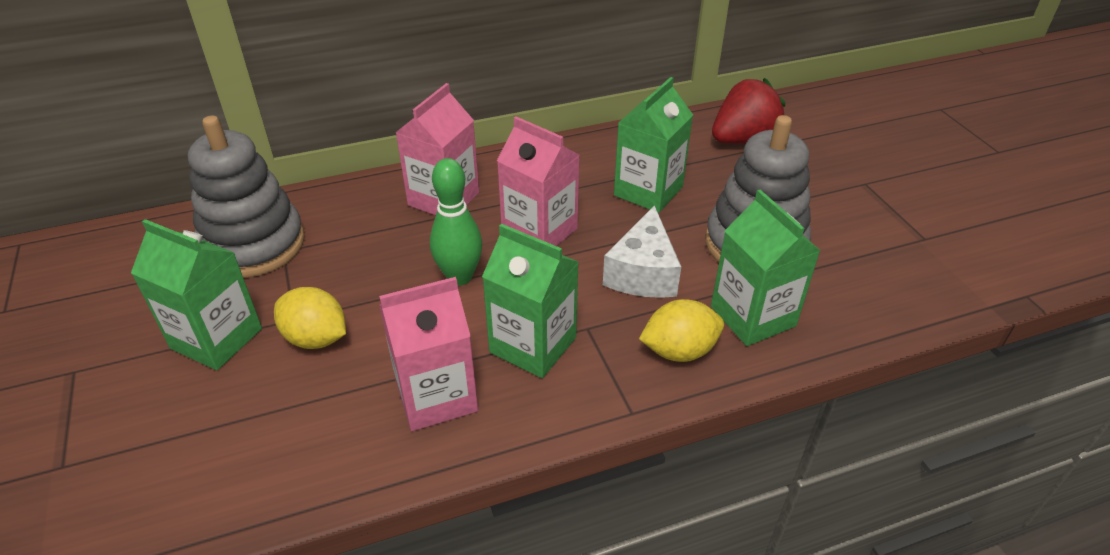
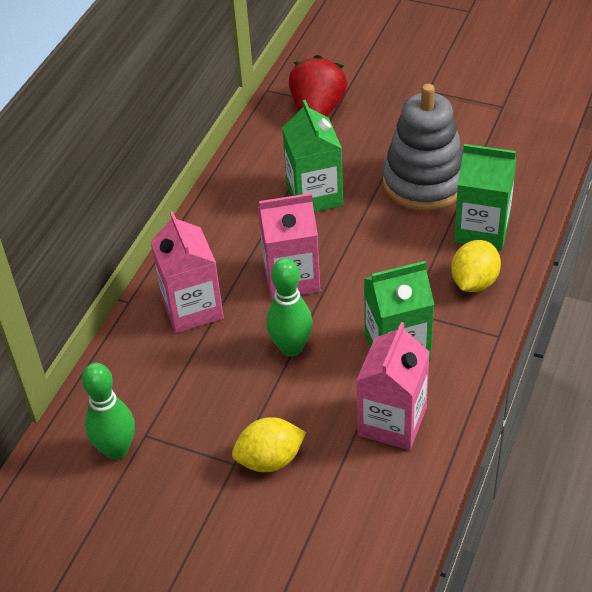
camera: 45 degrees left, 5 degrees up
green carton [131,219,262,370] -> none
grey stacking toy [188,115,305,278] -> green bowling pin [82,363,135,460]
white cheese [603,205,681,298] -> none

